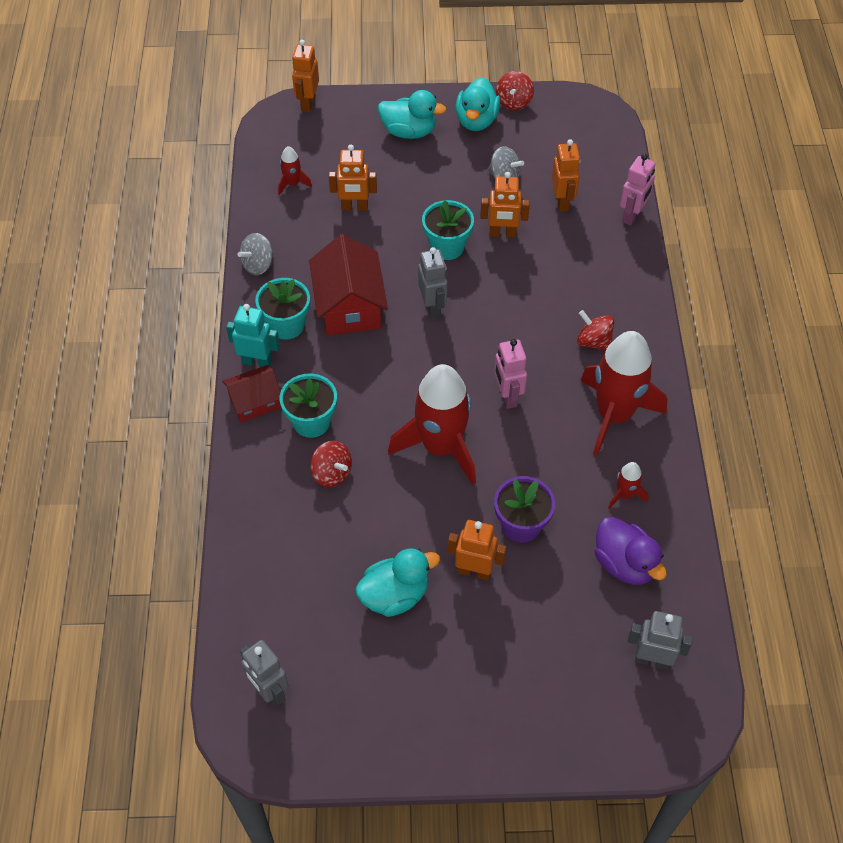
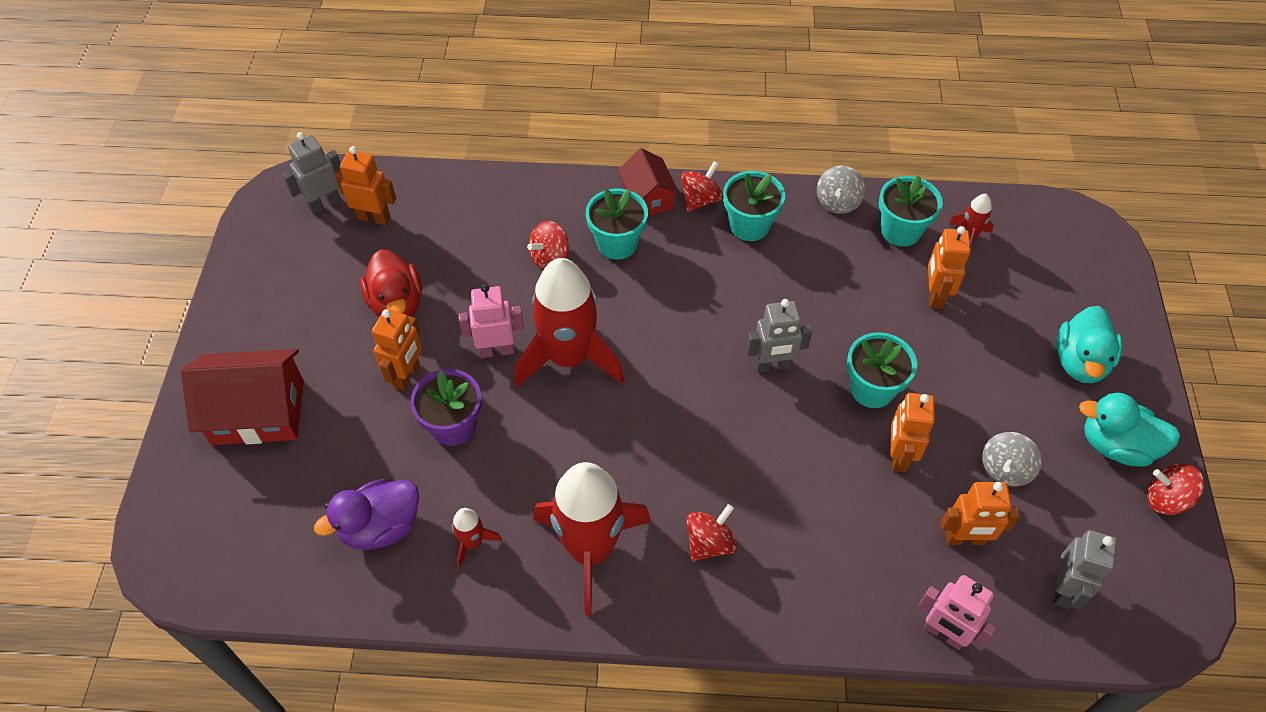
camera: 95 degrees right, 0 degrees up
turquoise robot [226,304,280,367] -> red spinning top [681,161,723,212]
grey spinning top [238,233,274,275] -> grey spinning top turned 120 degrees counterclockwise [817,165,865,214]
orange robot [292,40,319,112] -> orange robot moved to [335,146,396,225]
red house [309,234,388,335] -> red house moved to [181,349,304,445]
turquoise duck [355,548,440,617] -> red duck [360,249,422,317]
pink robot [494,339,527,409] -> pink robot moved to [458,284,524,358]
grey robot [628,611,693,670] -> grey robot moved to [1054,530,1118,609]
none -> turquoise flower pot [879,176,943,247]

